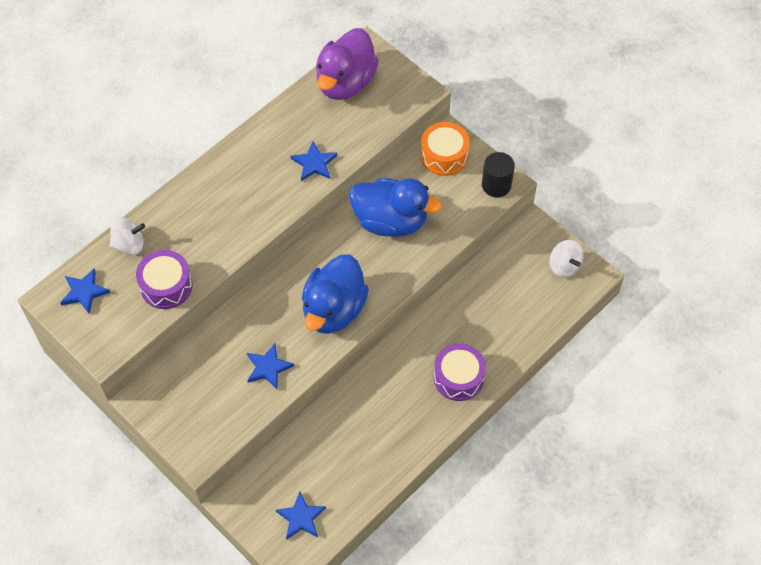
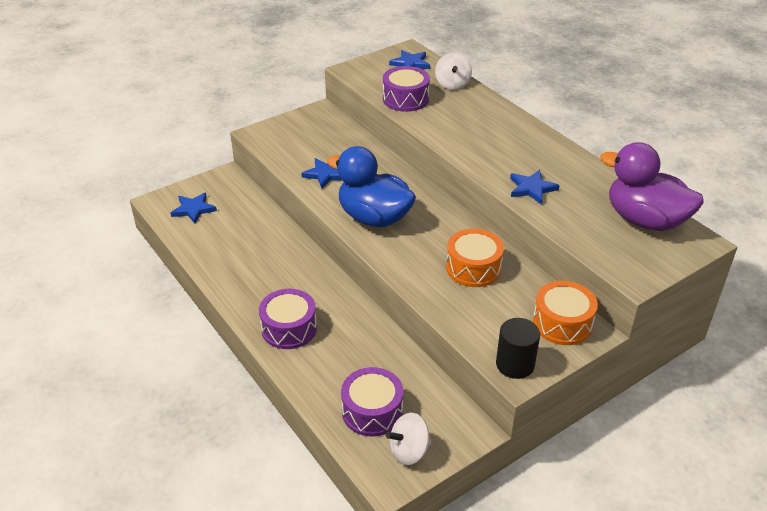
camera: 100 degrees right, 20 degrees down
blue duck [349,178,442,237] -> orange drum [446,229,504,287]
none -> purple drum [341,367,403,437]

